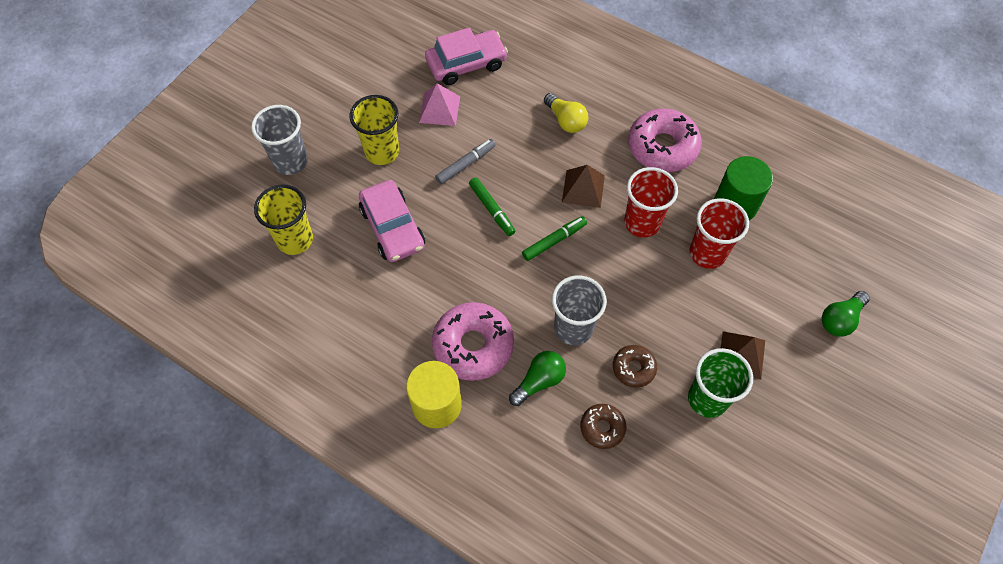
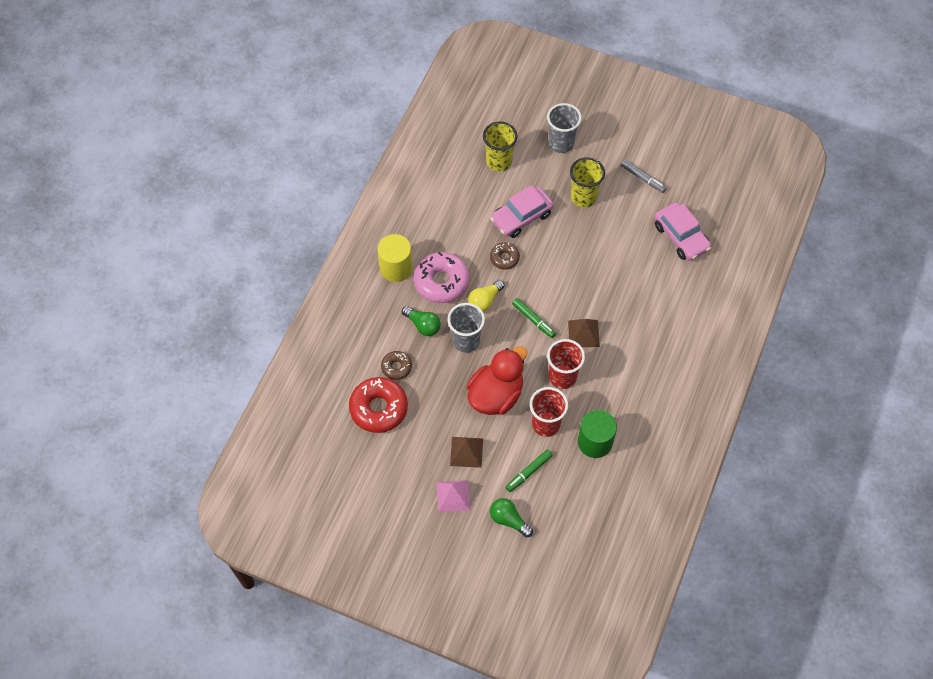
camera: 80 degrees right, 0 degrees up
pink pyramid [419,83,460,126] -> pink pyramid moved to [436,480,470,512]
grey marker [435,139,496,184] -> grey marker moved to [621,160,666,193]
green marker [469,177,515,236] -> green marker moved to [506,450,553,492]
yellow light bulb [544,93,588,133] -> yellow light bulb moved to [468,280,505,312]
brown donut [613,345,657,388] -> brown donut moved to [490,243,520,270]
pink donut [628,108,702,172] -> none
green cup [688,348,753,418] -> none
none -> red donut [349,377,408,433]
none -> red duck [467,346,527,415]

